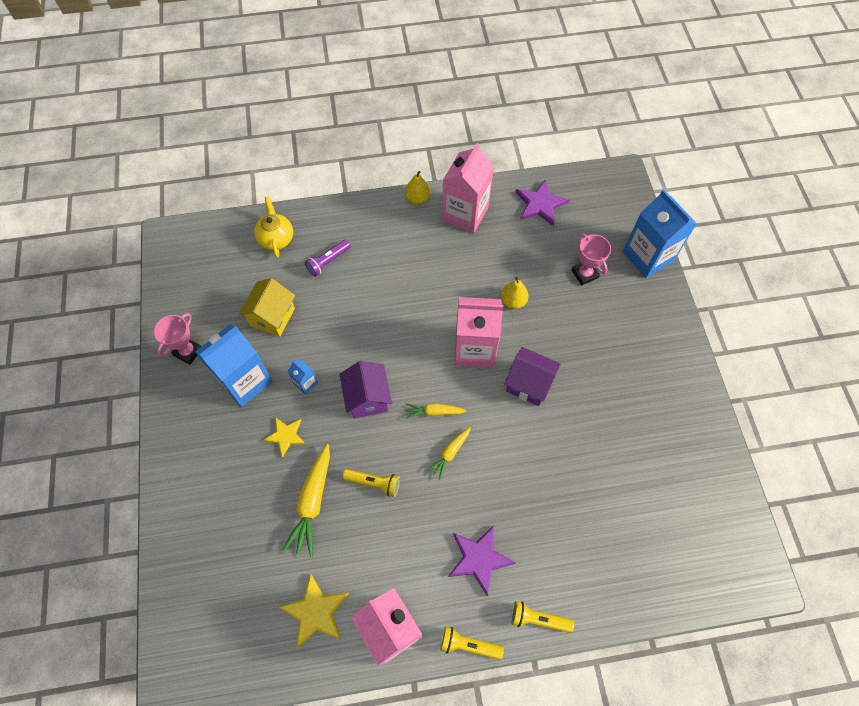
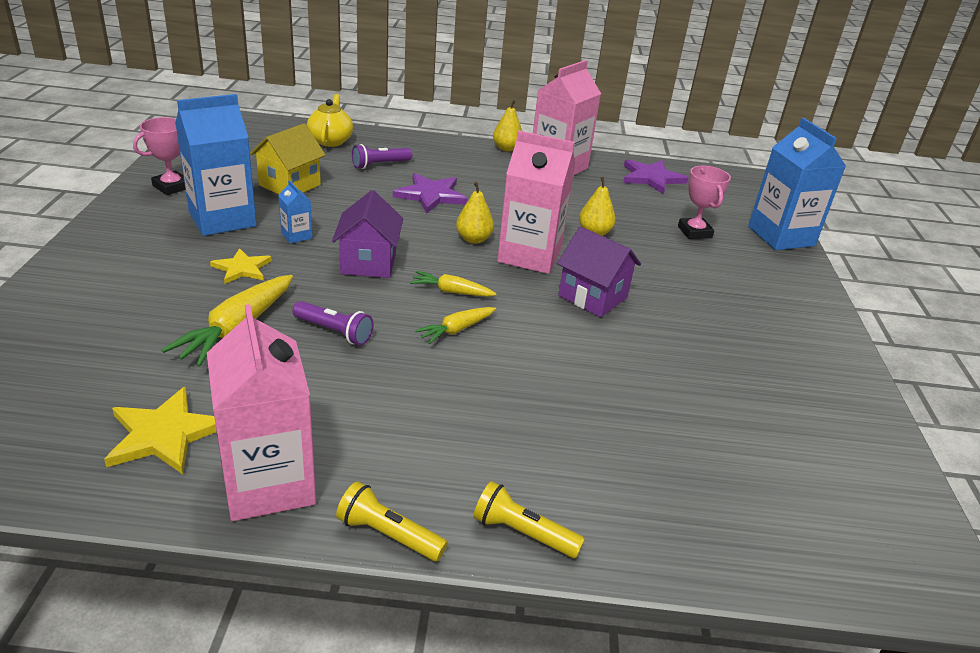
camera: 10 degrees right, 30 degrees down
yellow flashlight [343,469,400,497] -> purple flashlight [293,301,373,345]
purple star [448,525,516,596] -> purple star moved to [393,173,467,213]
none -> yellow pear [456,182,494,244]

